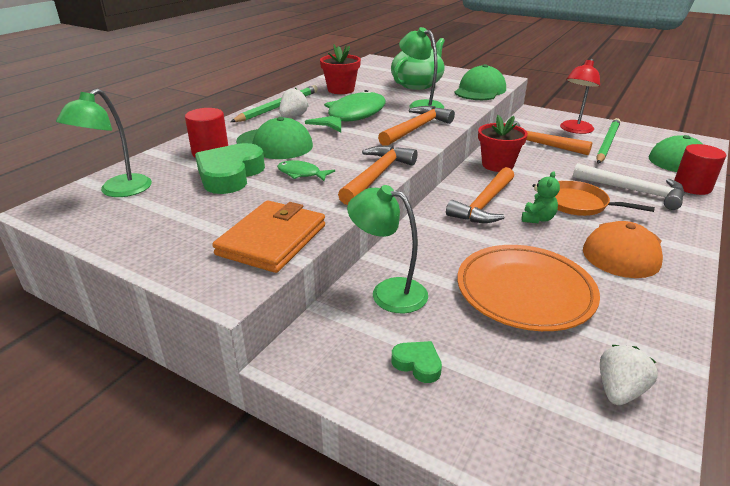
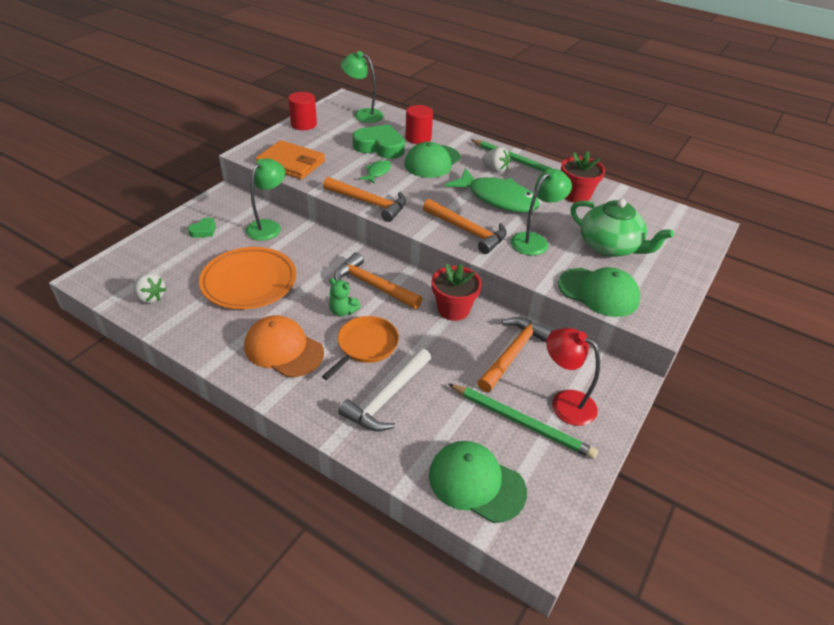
camera: 90 degrees right, 10 degrees up
red cylinder [674,144,726,195] -> red cylinder moved to [288,92,317,130]

